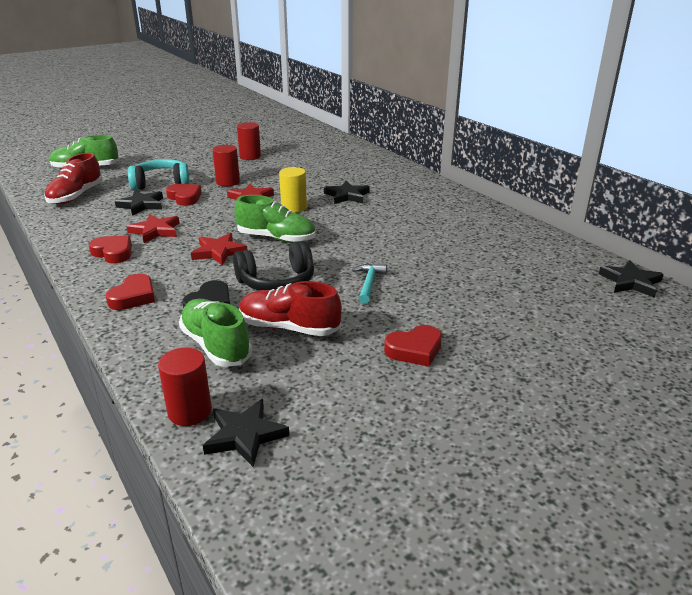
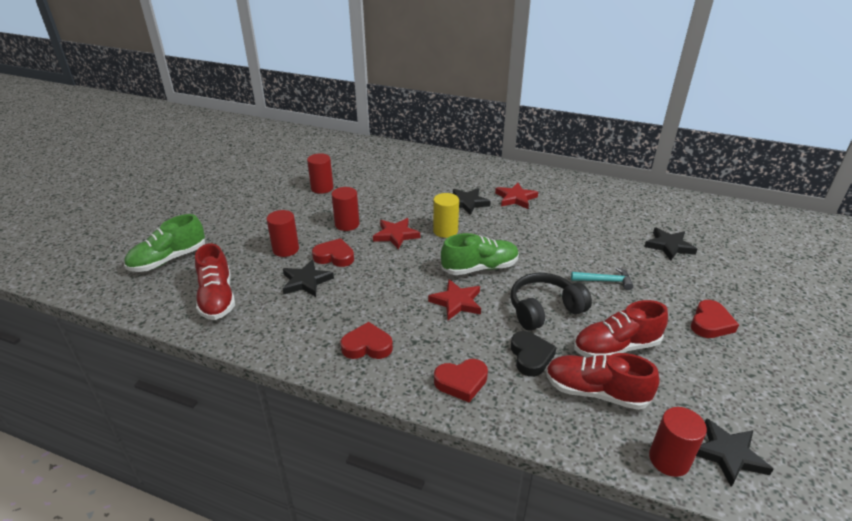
camera: 35 degrees left, 5 degrees up
red heart [106,273,155,310] -> red heart turned 90 degrees clockwise [434,359,488,402]
red star [127,214,179,243] -> red star moved to [495,183,538,209]
turquoise headphones [128,159,190,190] -> red cylinder [266,210,299,257]
green shoe [179,299,252,367] -> red shoe [546,353,660,410]
black headphones [233,241,314,291] -> black headphones turned 150 degrees counterclockwise [510,273,592,331]
turquoise hammer [352,264,387,304] -> turquoise hammer turned 120 degrees clockwise [571,267,633,290]
black star [599,260,664,298] -> black star moved to [644,228,697,261]

